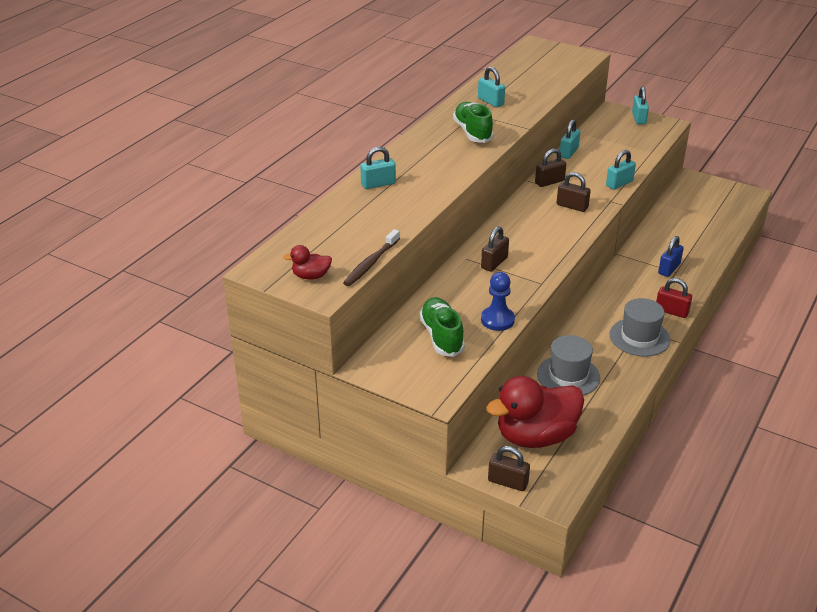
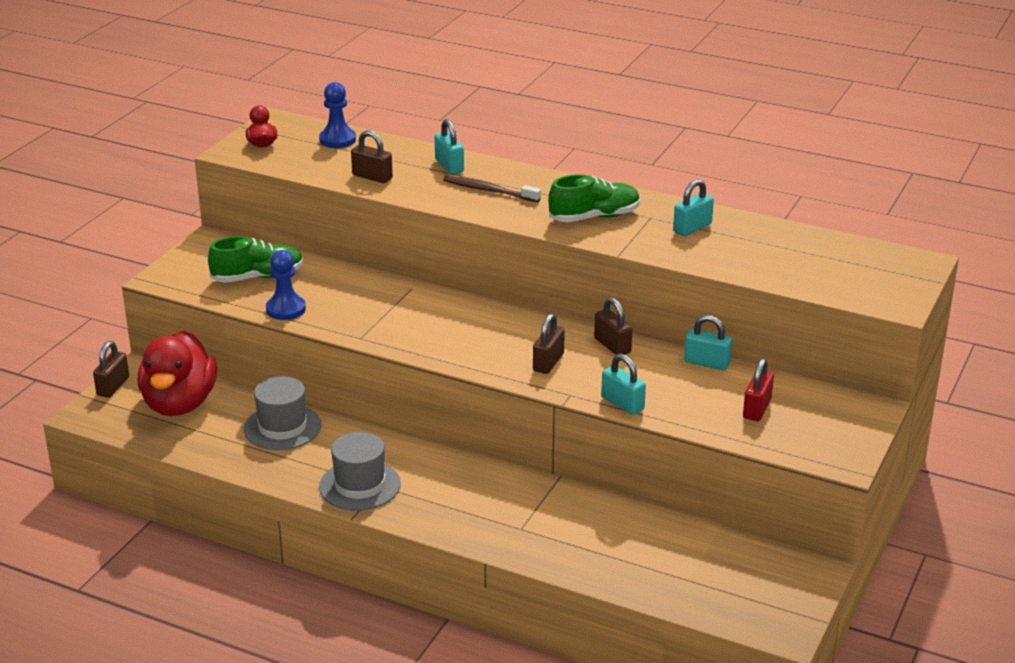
camera: 85 degrees right, 5 degrees down
brown toothbrush [343,229,400,286] -> brown toothbrush moved to [443,176,541,202]
brown padlock [481,226,509,272] -> brown padlock moved to [351,130,393,183]
red duck [486,376,584,448] -> red duck turned 150 degrees counterclockwise [138,331,217,416]
turquoise padlock [632,86,649,124] -> none
red padlock [656,278,692,318] -> red padlock moved to [743,358,774,421]
blue padlock [658,236,684,277] -> none
none -> blue pawn [319,82,356,148]

